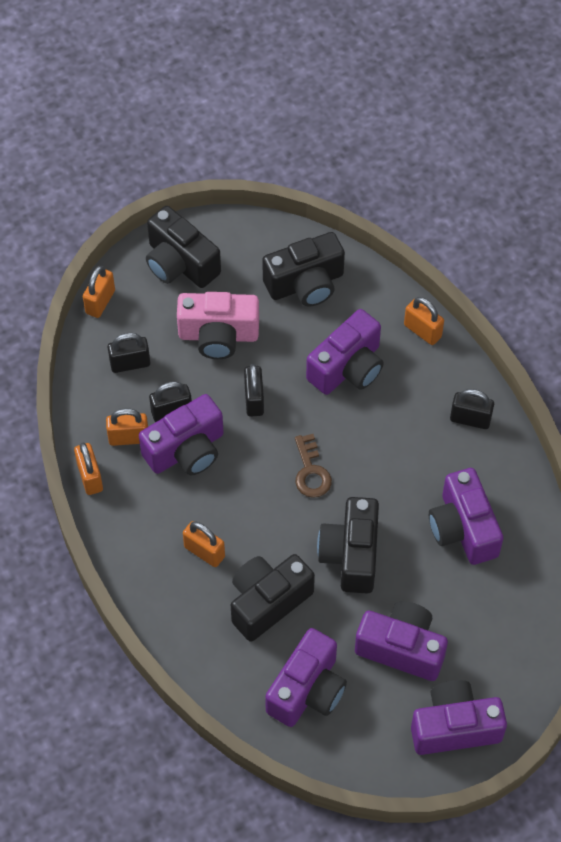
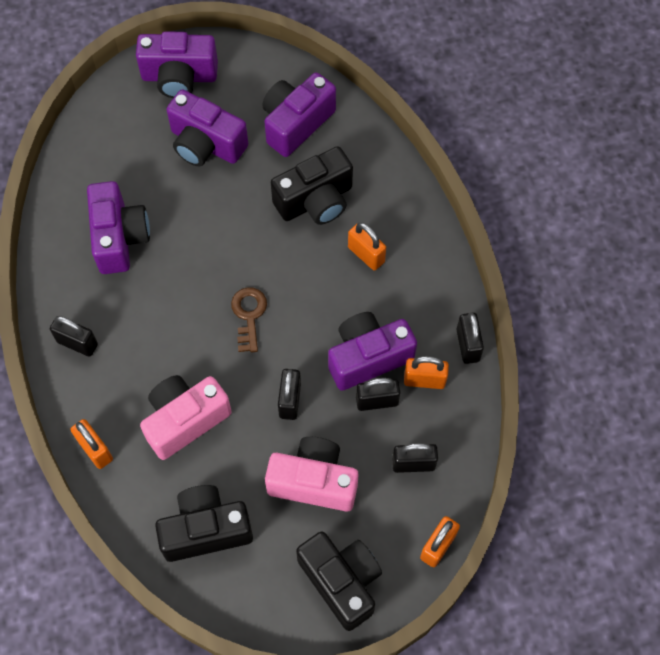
camera: 170 degrees left, 5 degrees up
orange padlock [74,442,103,495] -> black padlock [457,312,484,364]
purple camera [306,309,384,395] -> pink camera [140,375,232,460]
black camera [317,497,379,594] -> none

